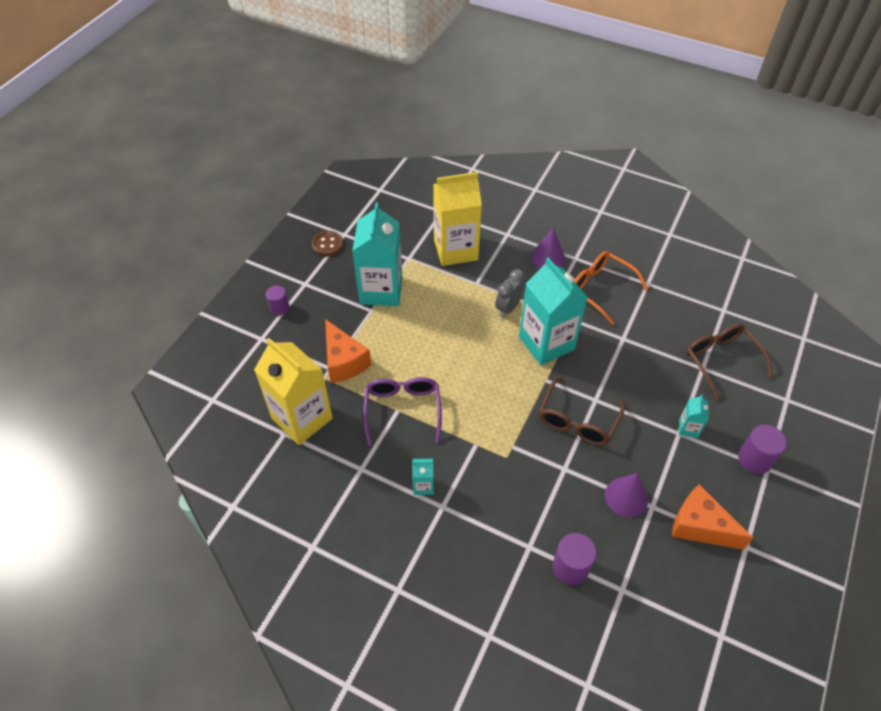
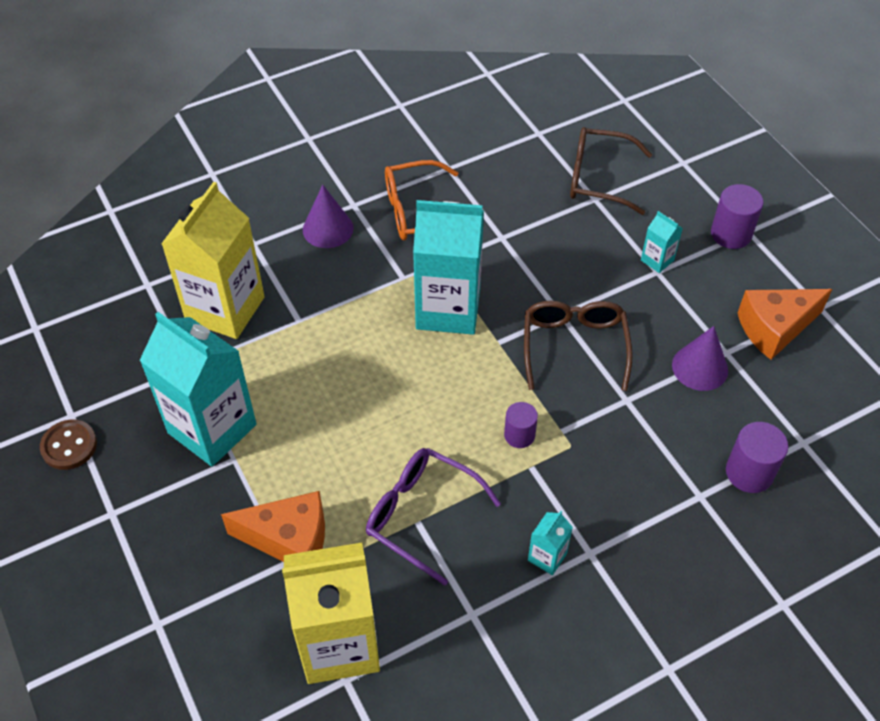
camera: 55 degrees left, 0 degrees up
purple cylinder [266,285,289,315] -> purple cylinder moved to [504,402,538,448]
grey clock [495,269,525,317] -> none
brown glasses [539,377,625,445] -> brown glasses turned 150 degrees counterclockwise [524,301,633,391]

